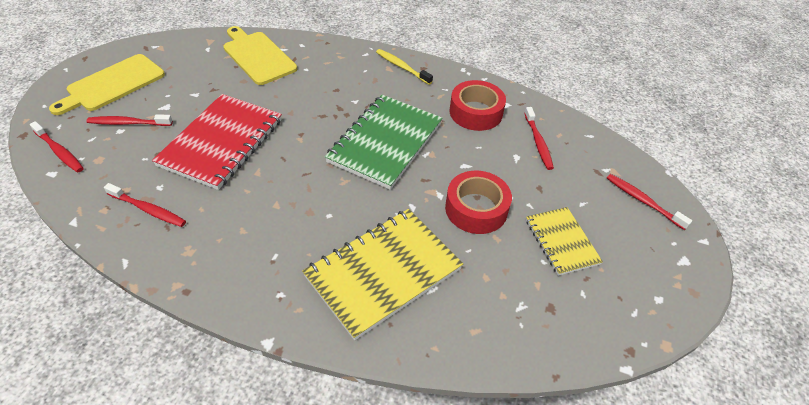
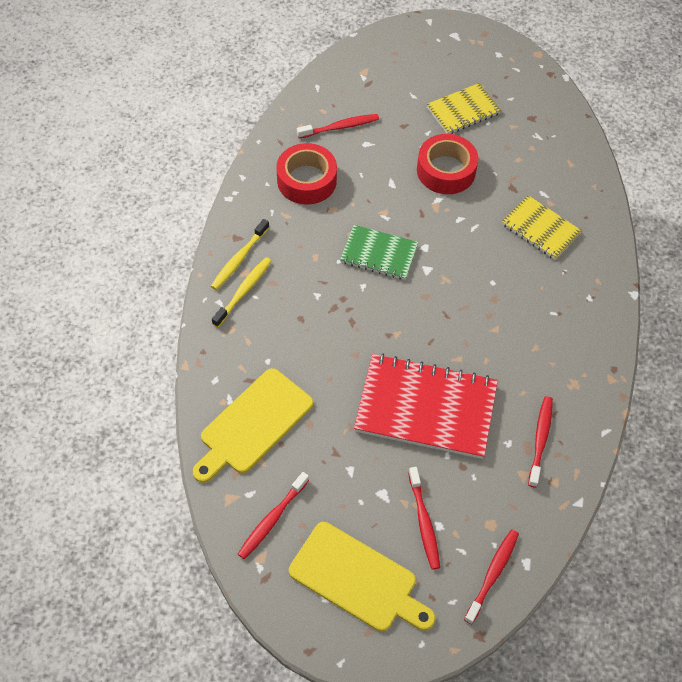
camera: 100 degrees left, 10 degrees up
yellow notebook [302,209,463,340] -> yellow notebook [502,195,582,260], size x0.57
green notebook [325,95,443,190] -> green notebook [340,225,419,280], size x0.57
red toothbrush [607,174,692,230] -> red toothbrush moved to [238,472,309,559]
none -> yellow toothbrush [212,257,271,327]

